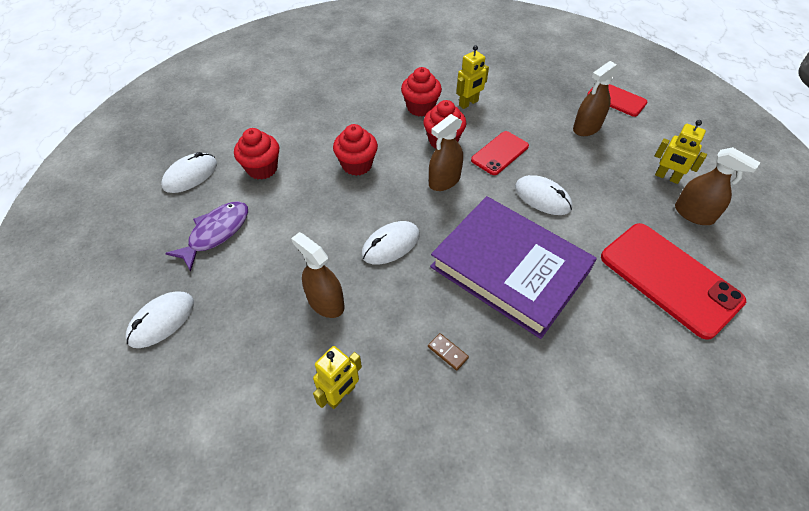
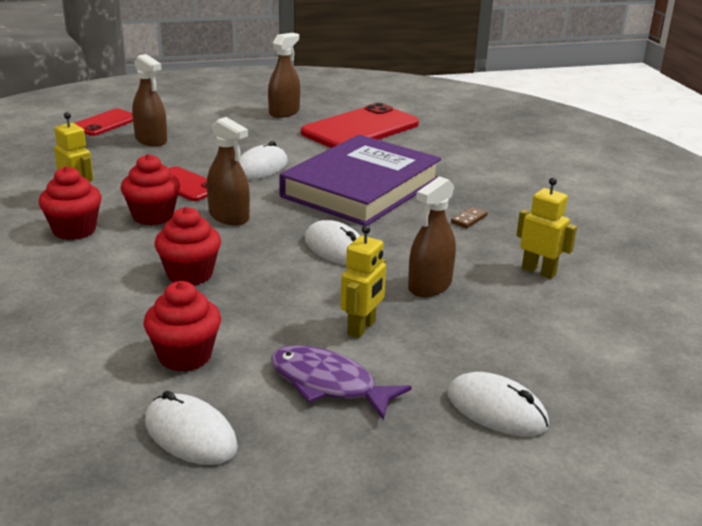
camera: 95 degrees left, 25 degrees down
yellow robot [655,120,707,184] -> yellow robot moved to [341,225,386,338]

